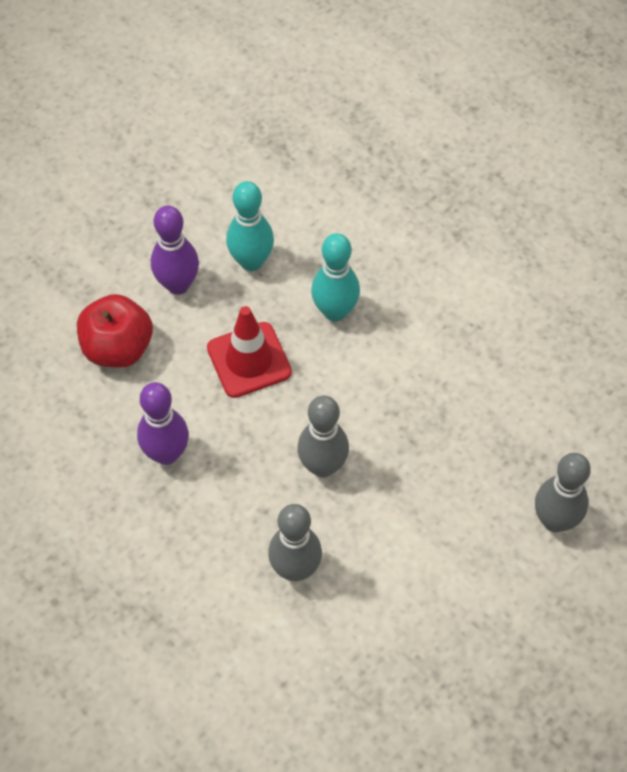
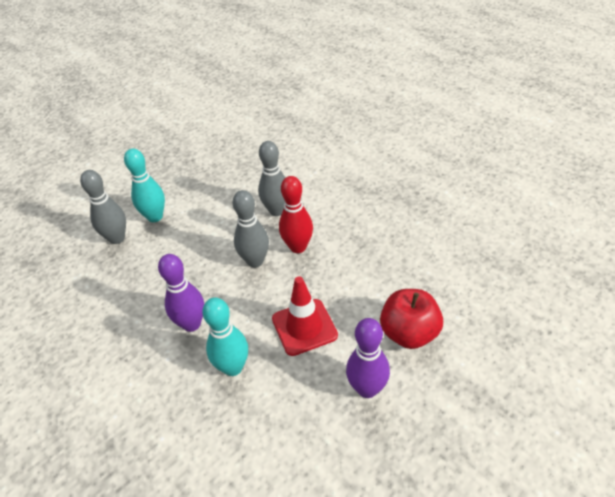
camera: 175 degrees left, 15 degrees down
purple bowling pin [137,382,189,465] -> purple bowling pin moved to [158,254,204,332]
turquoise bowling pin [226,181,274,271] -> turquoise bowling pin moved to [124,148,165,222]
none -> red bowling pin [279,176,313,253]

